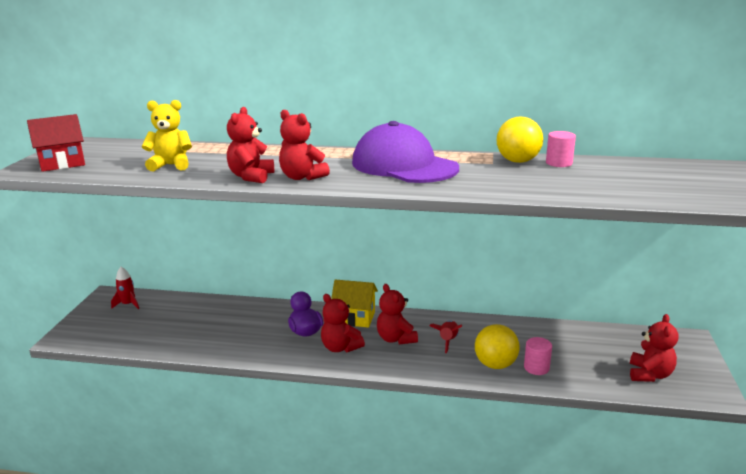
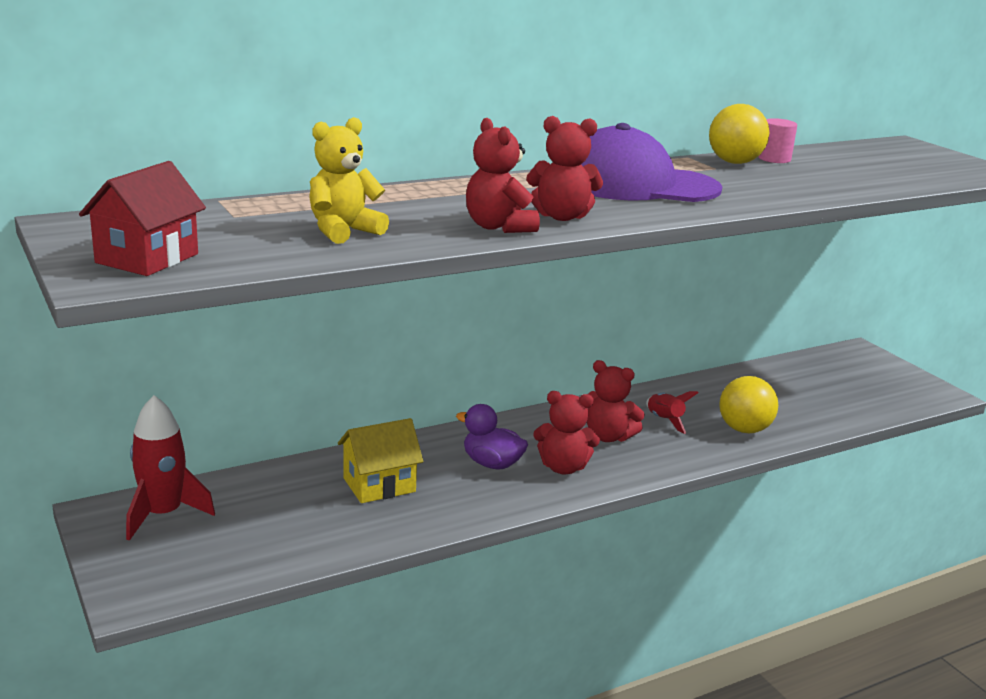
camera: 40 degrees left, 0 degrees up
red rocket [111,267,139,309] -> red rocket [126,395,215,541], size x1.67
yellow house [331,279,378,328] -> yellow house moved to [338,418,423,503]
pink cylinder [524,337,552,375] -> none
red teddy bear [630,314,678,382] -> none

